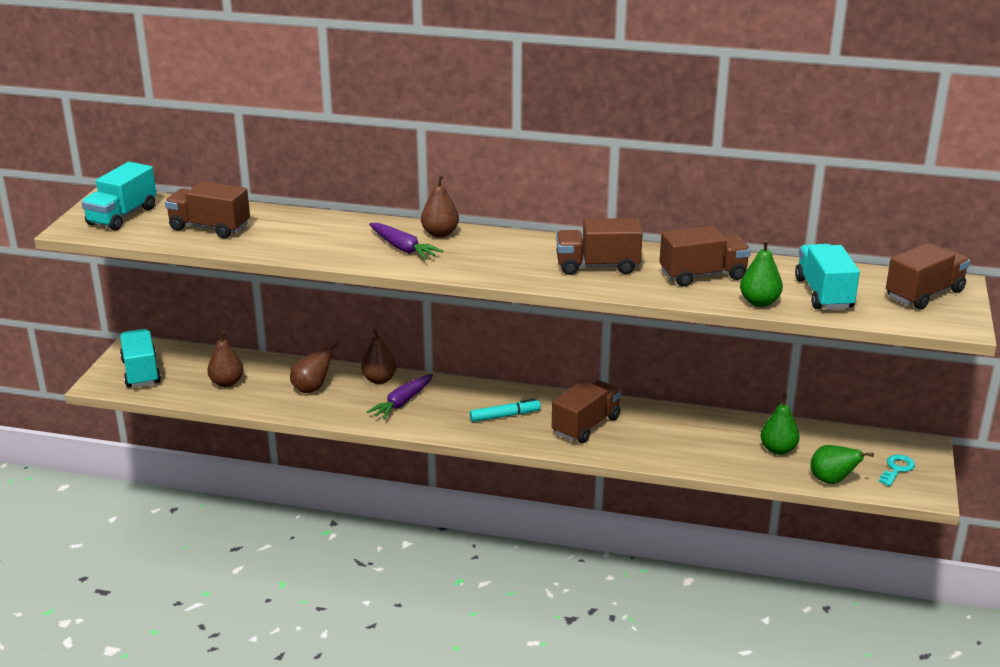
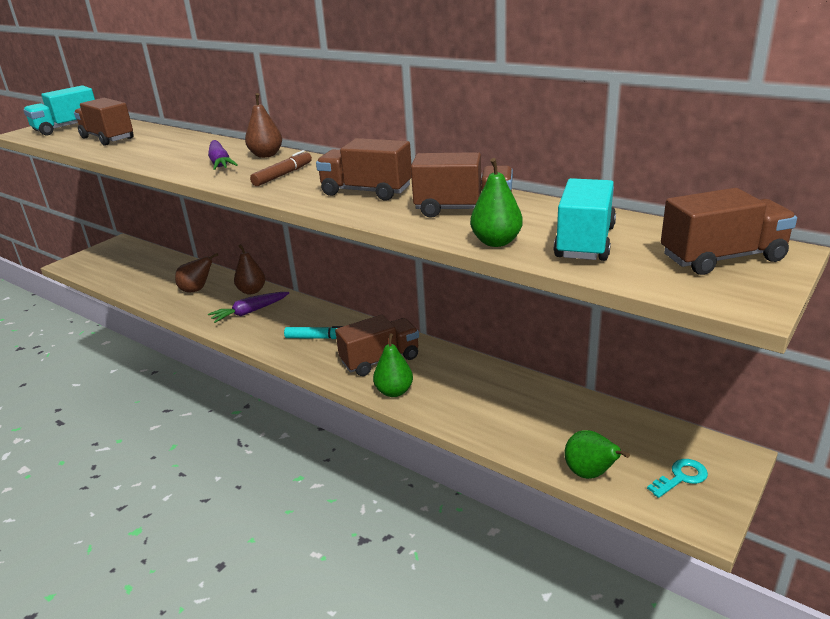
camera: 25 degrees right, 0 degrees up
turquoise truck [120,329,161,388] -> none
brown pear [207,331,244,387] -> none
green pear [760,394,799,455] -> green pear moved to [373,334,413,397]
none -> brown marker [250,150,312,186]

